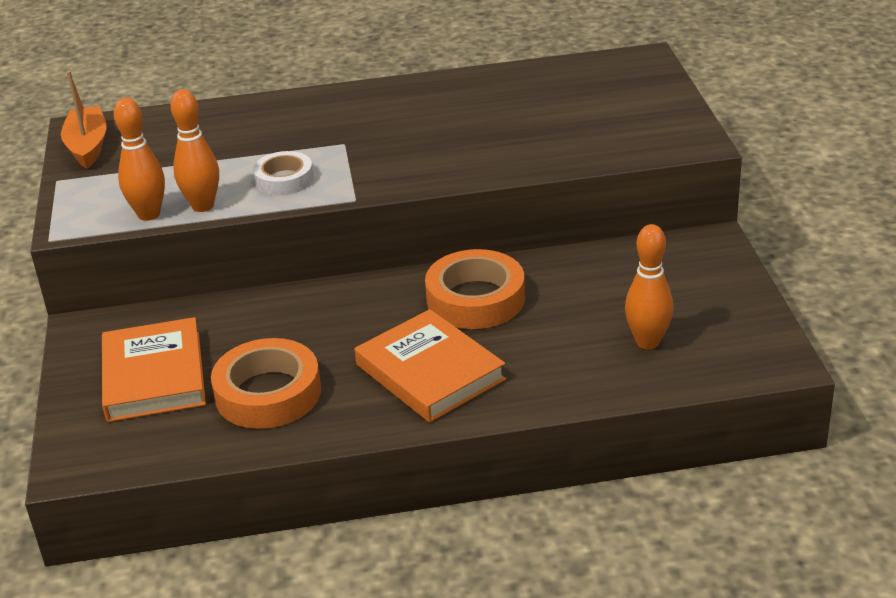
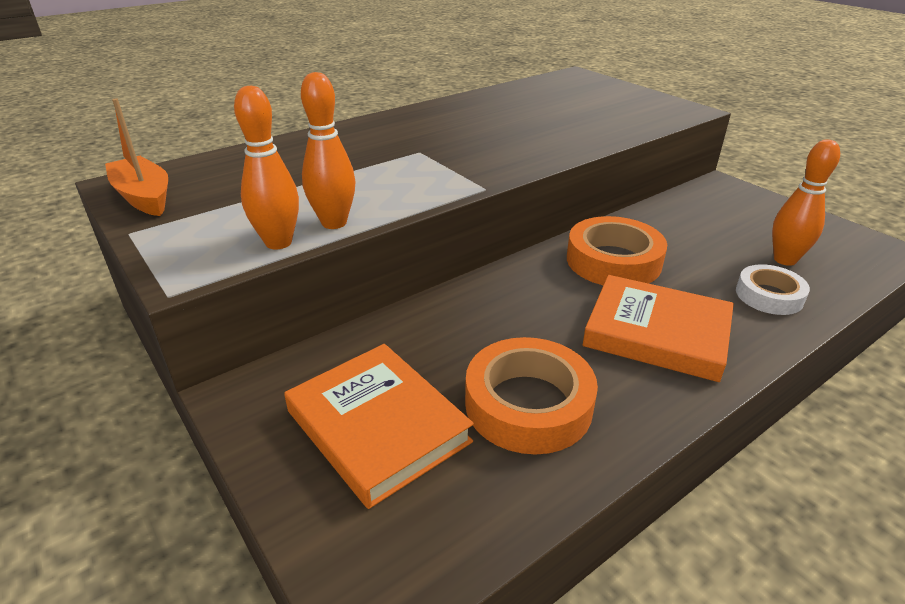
camera: 30 degrees left, 0 degrees up
white tape [253,151,314,196] -> white tape moved to [736,264,810,315]

